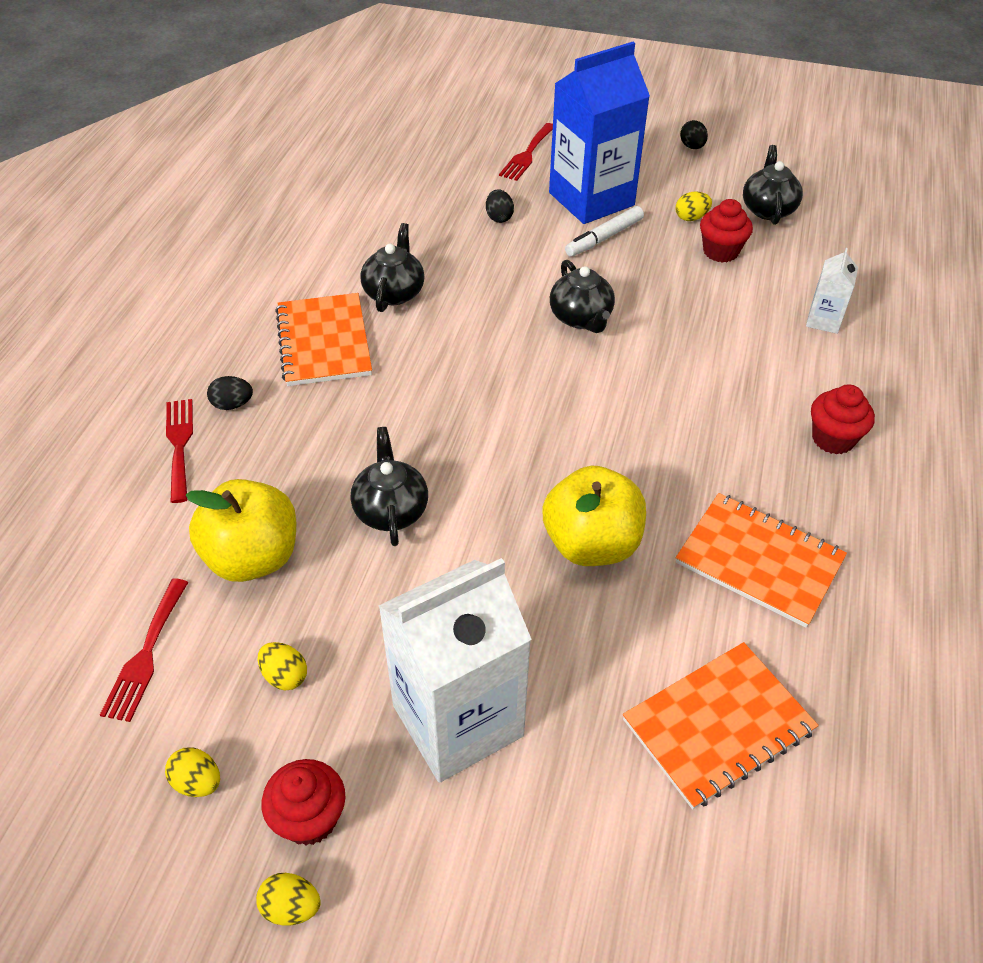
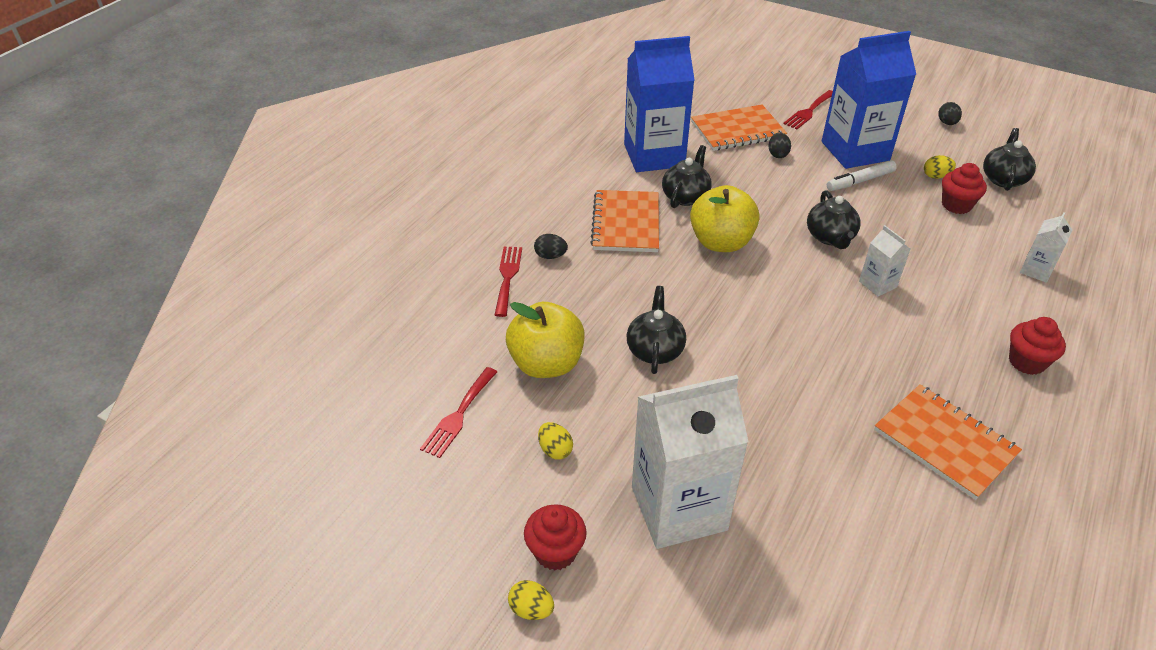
camera: 15 degrees right, 5 degrees down
yellow egg [165,747,220,797] -> none
yellow apple [542,466,646,566] -> yellow apple moved to [690,185,760,252]
orange notebook [623,642,819,809] -> orange notebook moved to [691,105,787,151]
none -> blue carton [624,36,695,172]
none -> white carton [859,225,910,297]

